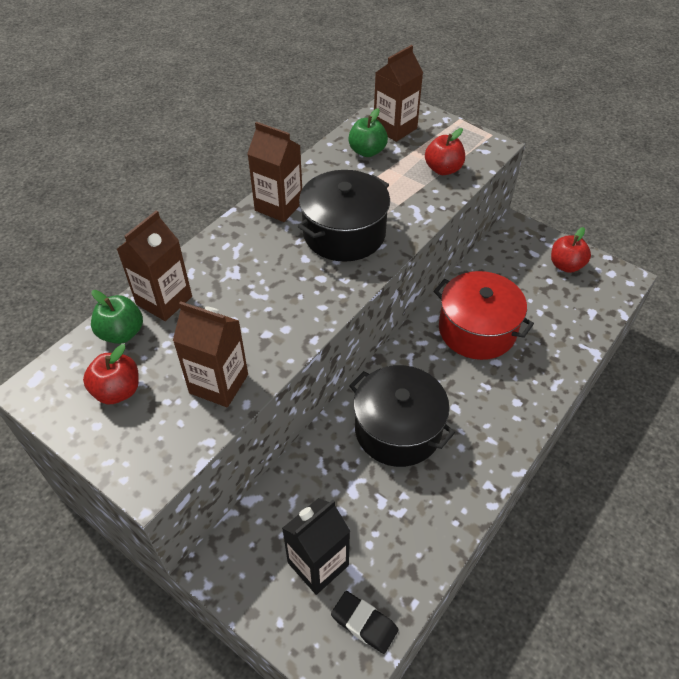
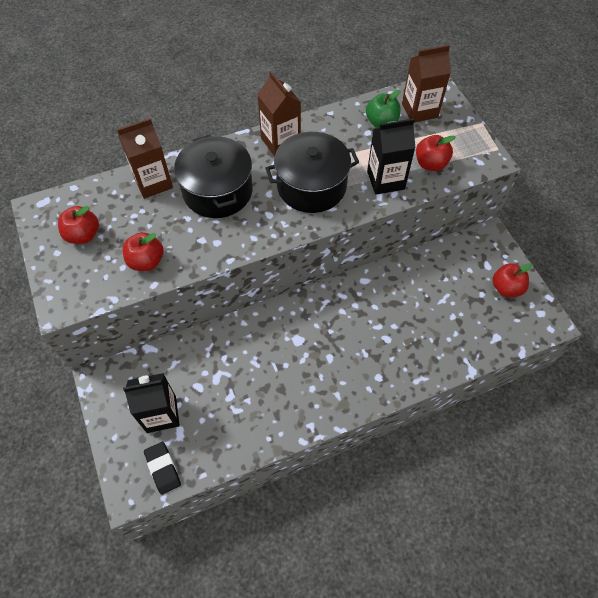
camera: 30 degrees right, 10 degrees up
green apple [91,290,143,344] -> none
brown carton [173,301,248,407] -> red apple [122,232,163,271]
black pot [349,365,455,467] -> black pot moved to [174,135,253,218]
red pot [434,271,534,360] -> none
none -> black carton [367,118,415,195]

